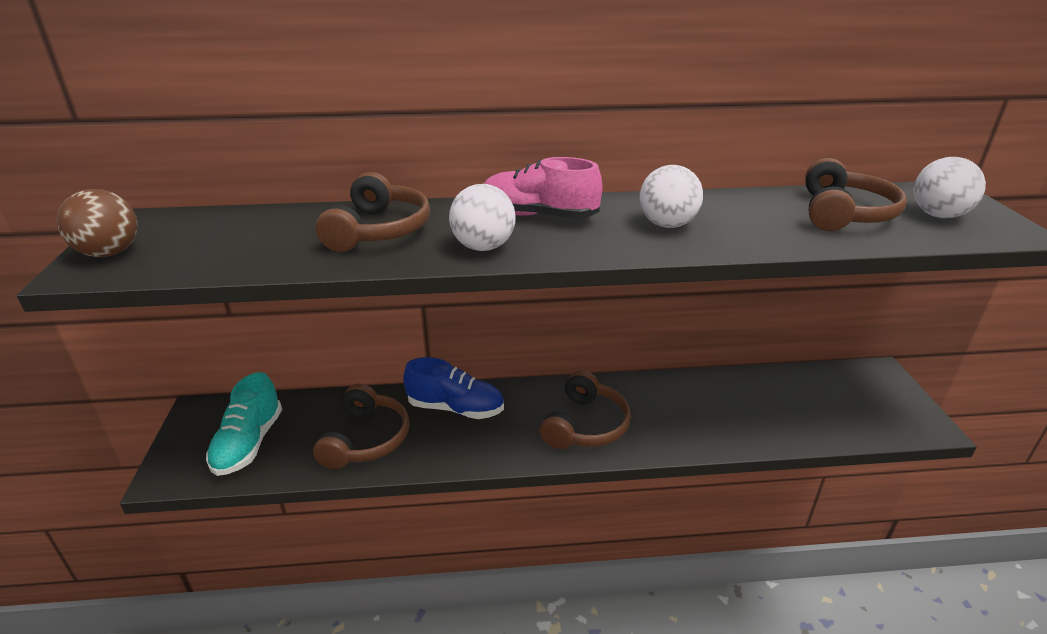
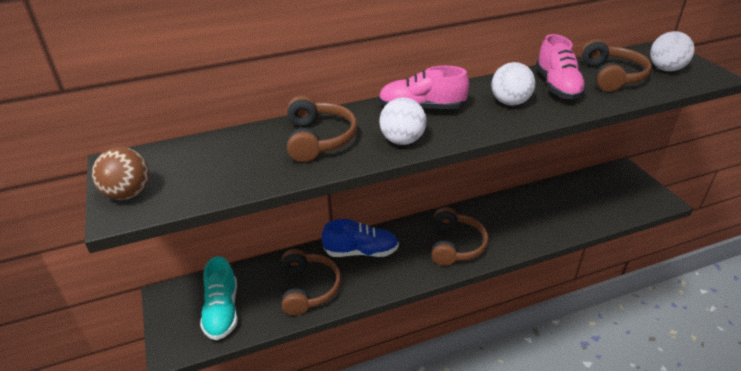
camera: 15 degrees left, 5 degrees up
none -> pink shoe [536,34,587,99]

